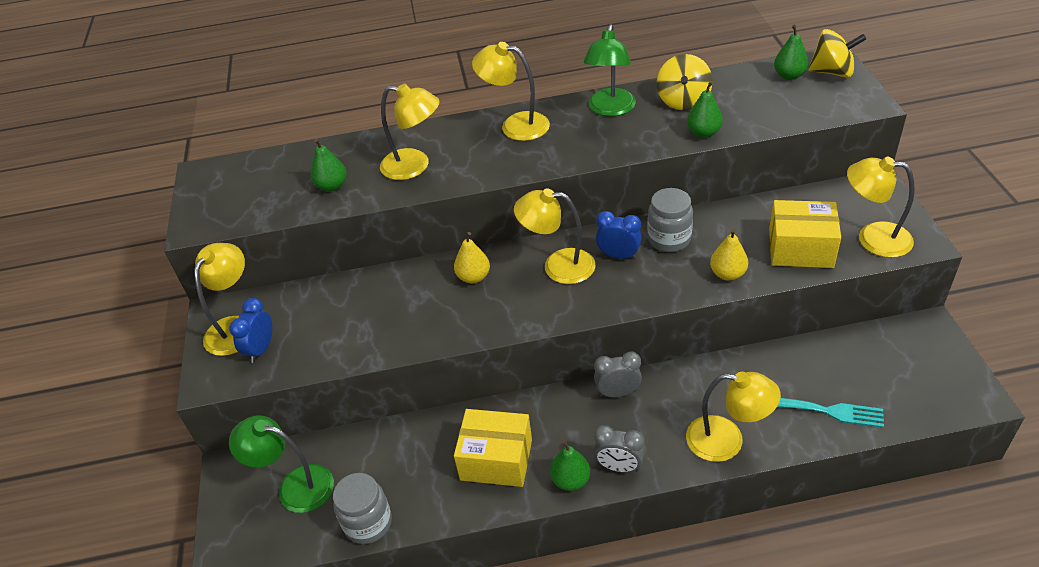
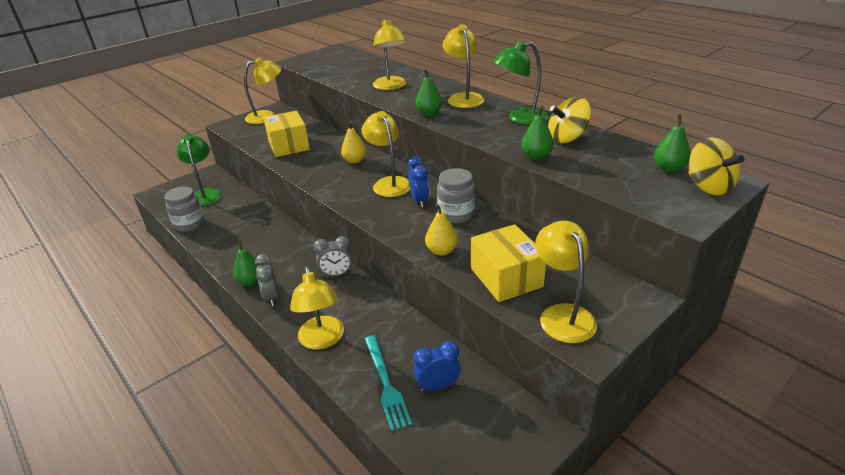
camera: 55 degrees right, 10 degrees down
blue clock [229,298,272,363] -> blue clock moved to [413,341,461,392]
green pear [311,138,347,192] -> green pear moved to [415,69,442,116]
yellow box [454,409,532,487] -> yellow box moved to [263,111,310,157]
grey clock [594,352,642,397] -> grey clock turned 120 degrees clockwise [313,236,353,277]

